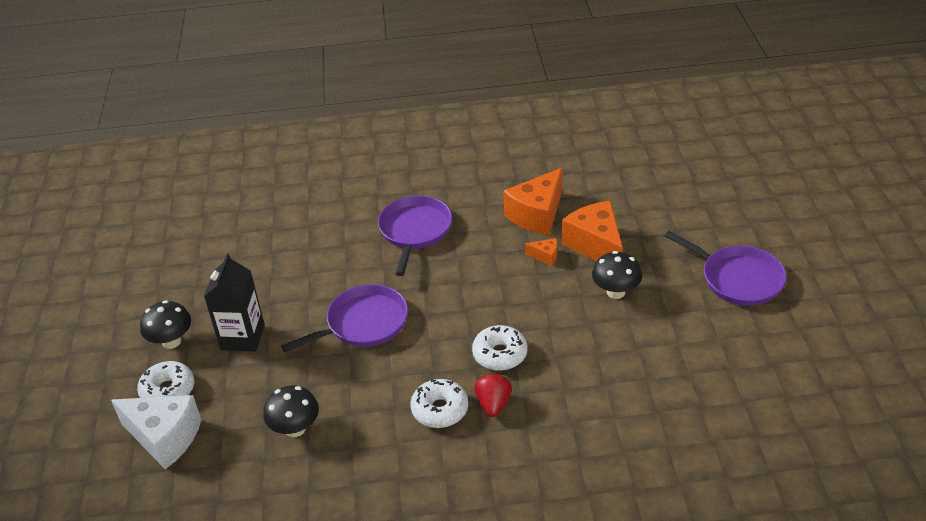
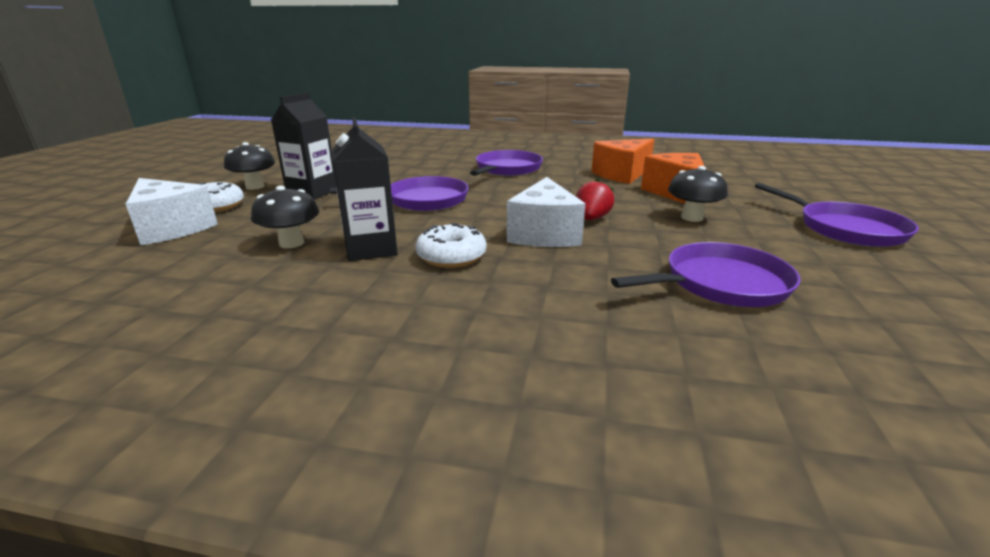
camera: 15 degrees right, 15 degrees down
white donut [472,325,527,371] -> white cheese [507,177,585,247]
red strawberry [474,372,512,417] -> red strawberry moved to [576,179,615,220]
orange cheese [525,238,557,266] -> none
none -> black carton [332,117,398,261]
none -> purple pan [611,242,801,307]

